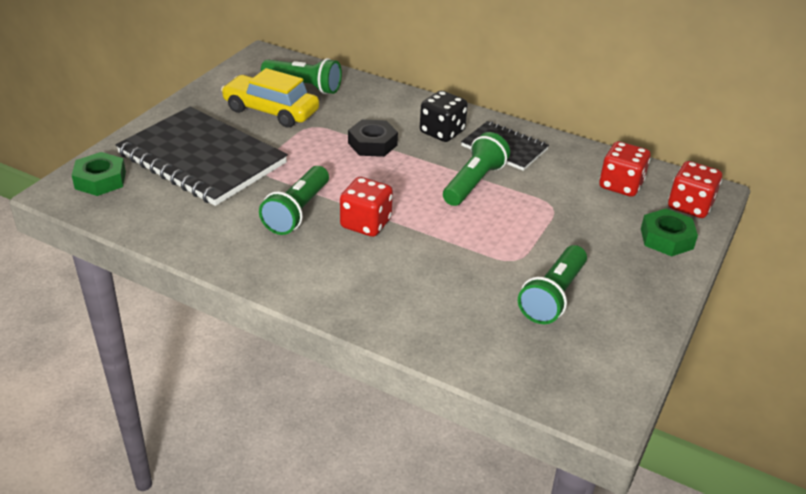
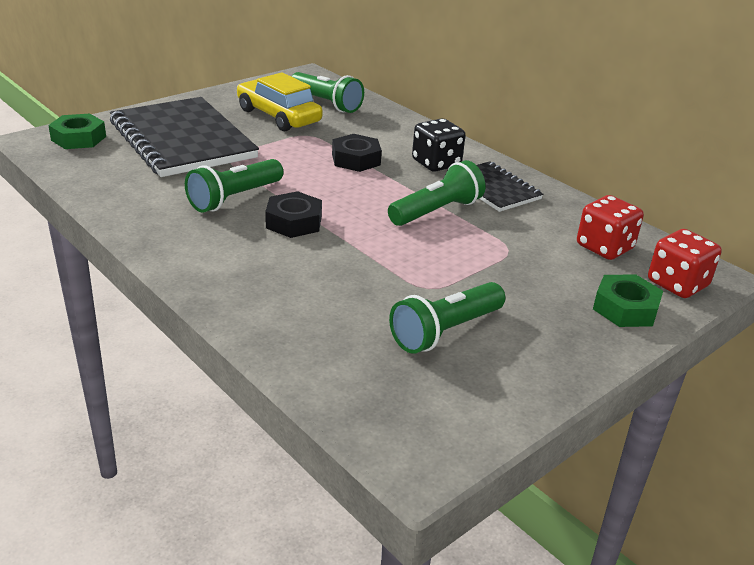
camera: 20 degrees right, 5 degrees down
red dice [340,177,393,237] -> black nut [265,191,322,238]

